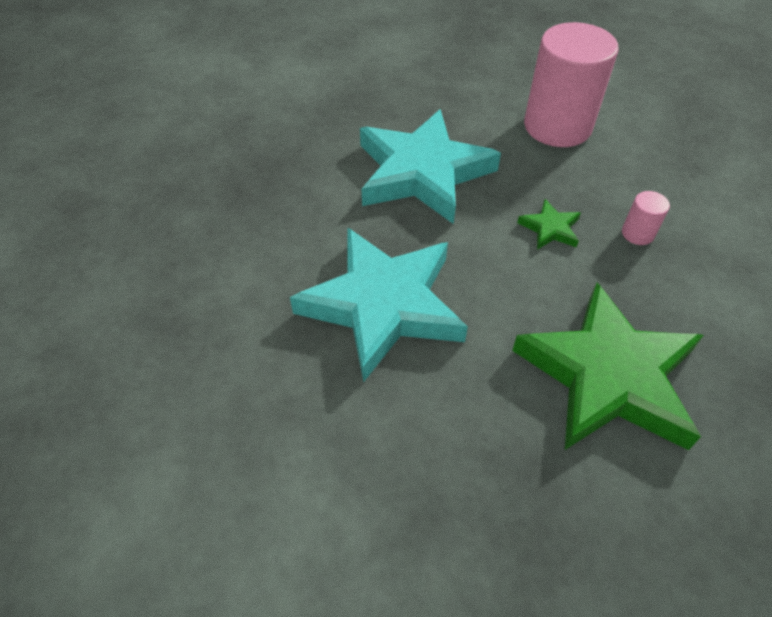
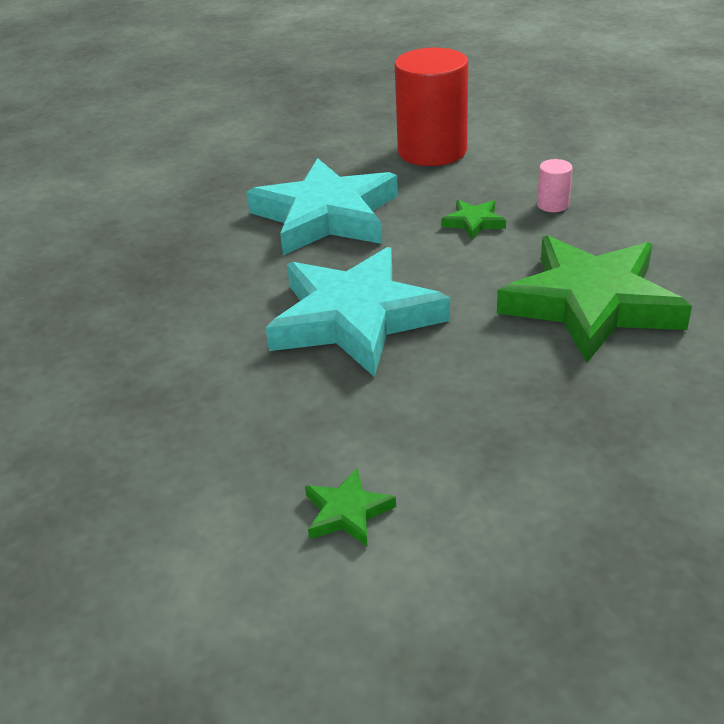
camera: 20 degrees left, 15 degrees down
pink cylinder [524,22,619,147] -> red cylinder [395,48,468,166]
none -> green star [305,468,396,546]

